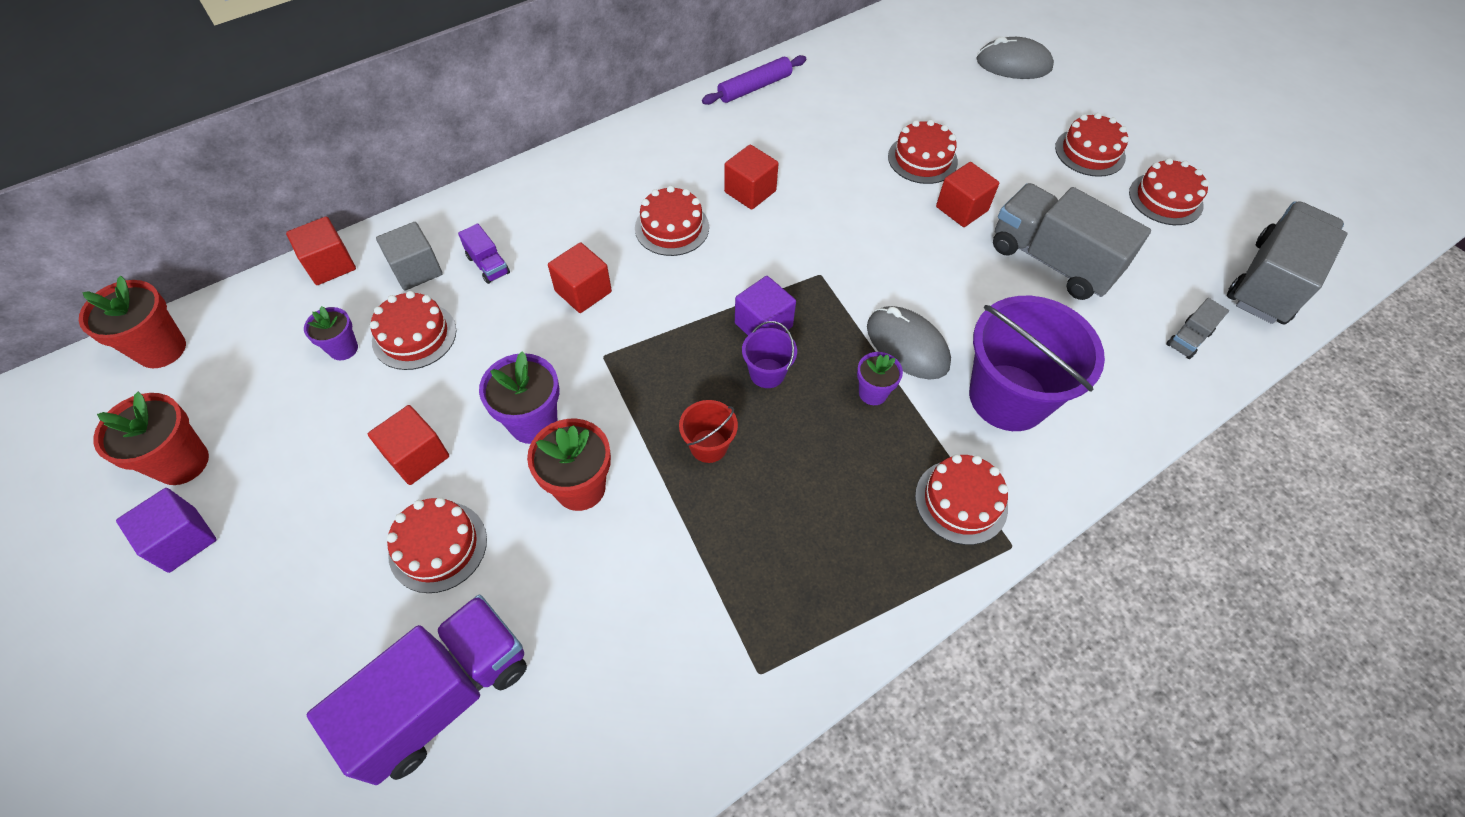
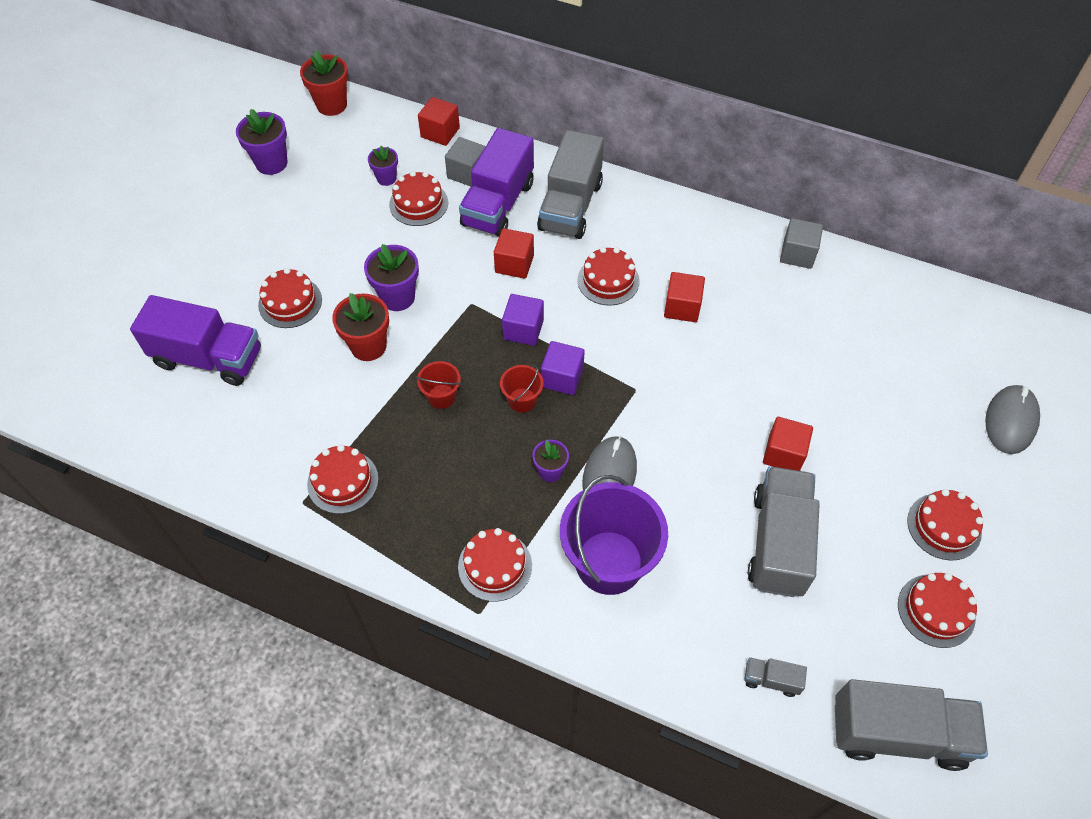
camera: 60 degrees right, 0 degrees up
red flower pot [93,392,209,485] -> purple flower pot [236,109,288,175]
purple cube [116,488,217,573] -> purple cube moved to [502,294,544,346]
red cube [368,405,449,485] -> none
purple truck [458,223,510,284] -> purple truck [459,128,534,237], size x2.33
purple rolling pin [702,55,806,105] -> grey cube [780,218,823,269]
purple bucket [742,321,797,388] -> red bucket [500,365,544,413]
red cake [888,120,958,184] -> red cake moved to [307,445,378,514]
grey mouse [976,37,1054,79] -> grey mouse turned 45 degrees clockwise [985,385,1040,454]
none -> grey truck [537,130,604,239]

